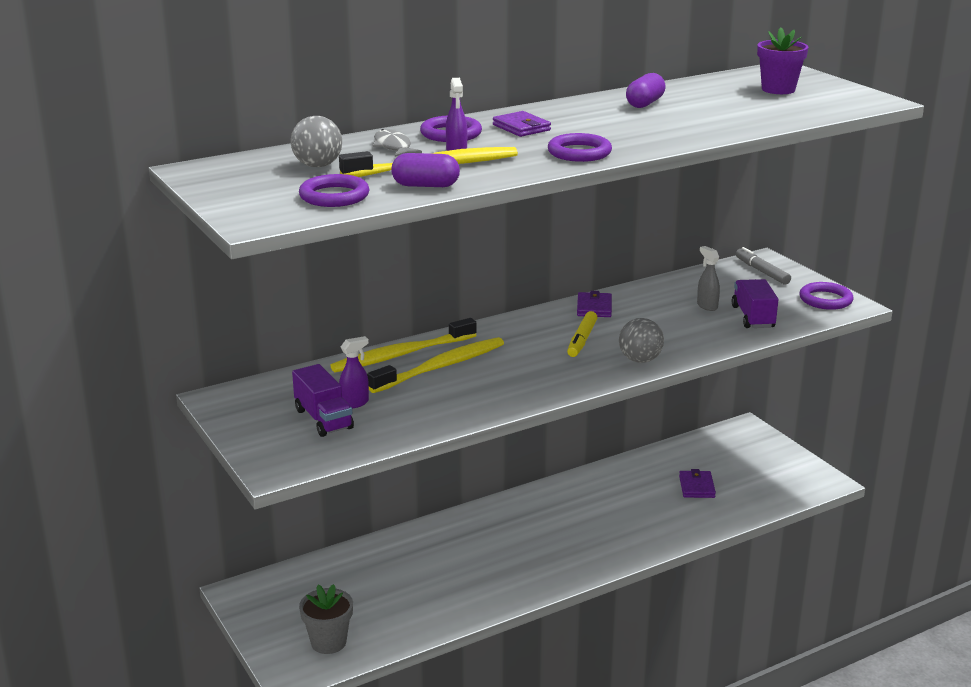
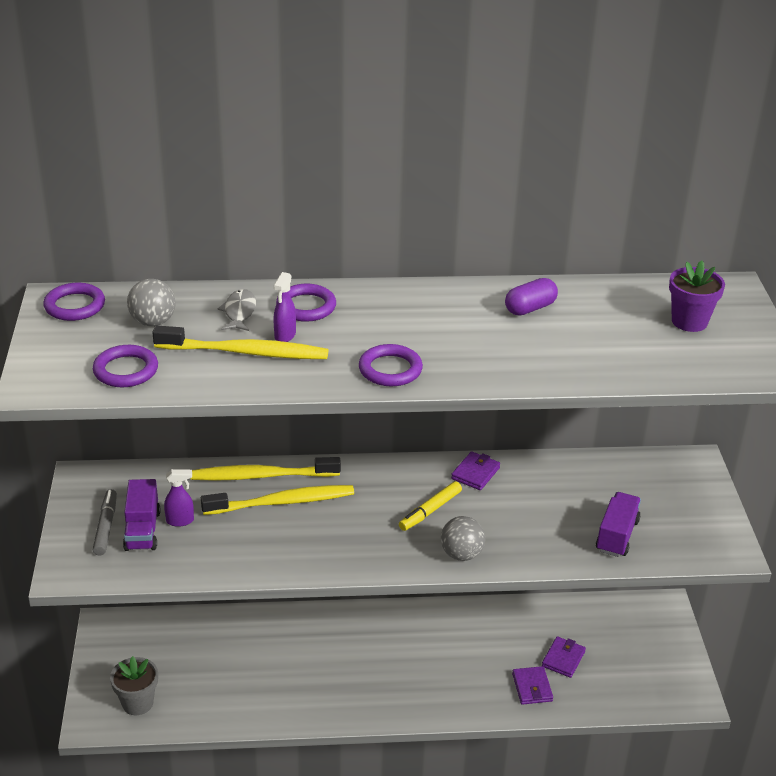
camera: 25 degrees right, 10 degrees up
purple capsule [392,153,460,187] -> none
purple wallet [493,111,551,137] -> purple wallet moved to [512,666,553,705]
grey spray bottle [697,246,720,311] -> none
grey marker [736,247,791,285] -> grey marker moved to [93,489,117,556]
purple ring [799,282,854,310] -> purple ring moved to [43,283,105,321]

